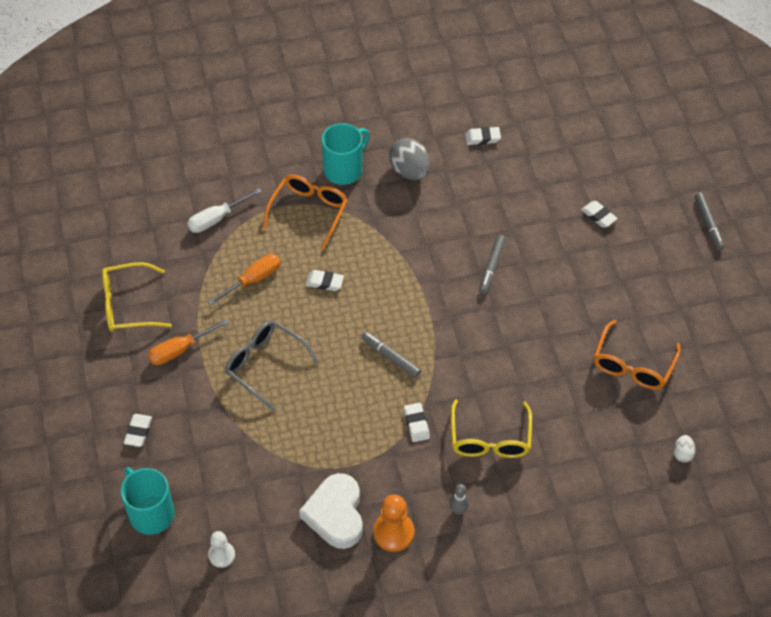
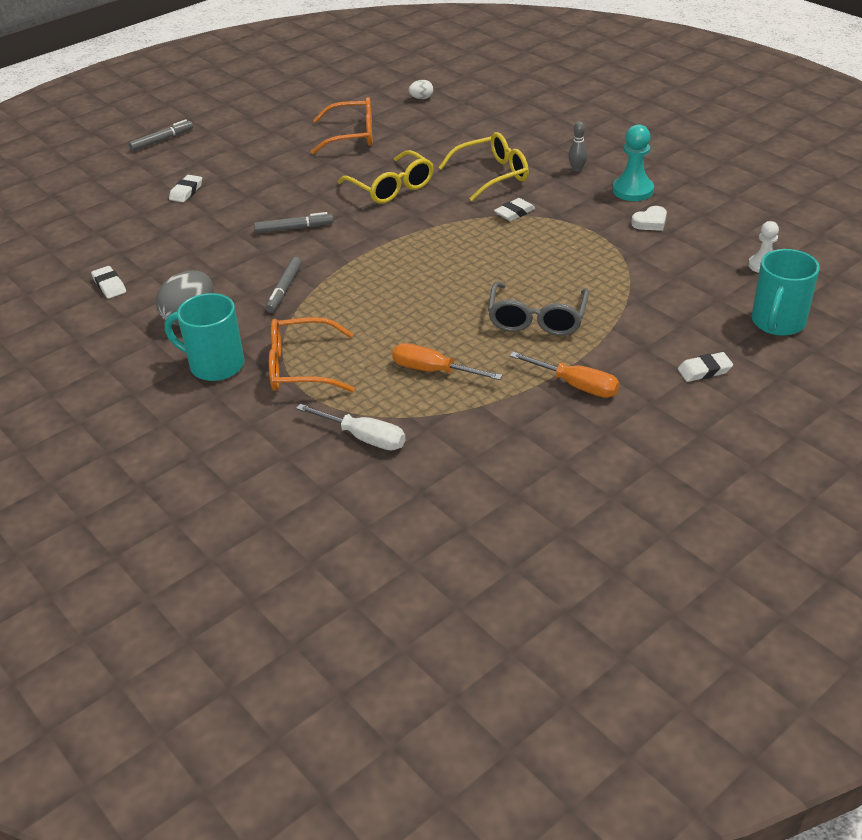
camera: 115 degrees left, 15 degrees down
yellow glasses [102,262,172,332] -> yellow glasses moved to [338,150,434,204]
white heart [299,473,363,549] -> white heart [631,206,667,231], size x0.49
white eraser [305,270,344,291] -> none
grey marker [361,332,421,377] -> grey marker moved to [266,257,302,313]
orange pawn [373,494,414,552] -> turquoise pawn [613,124,654,201]

